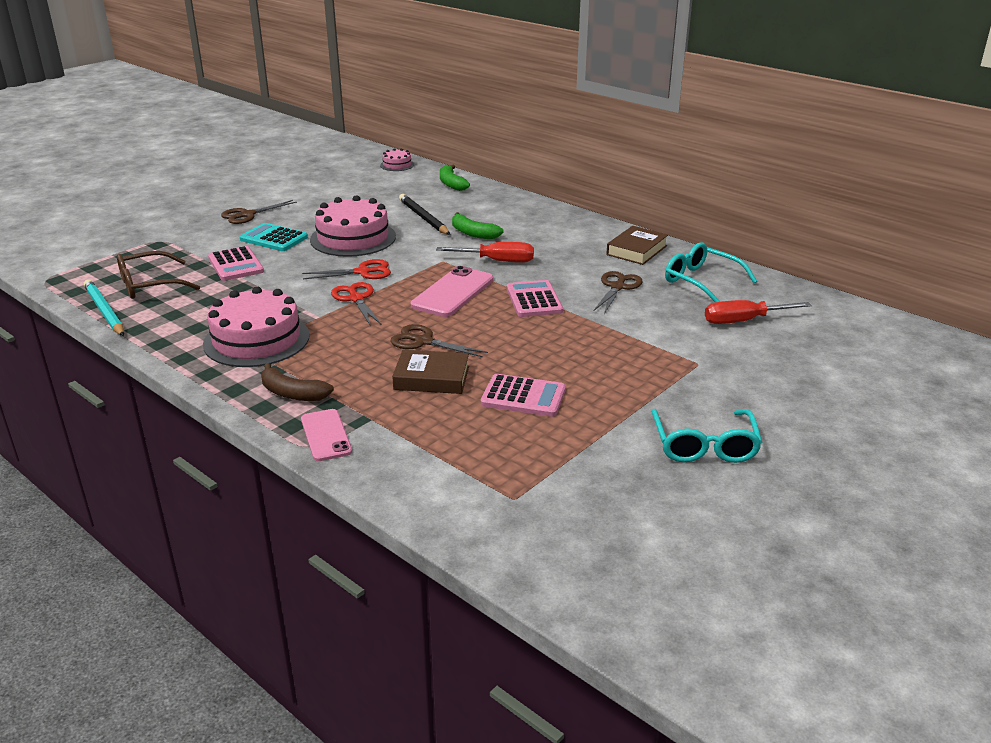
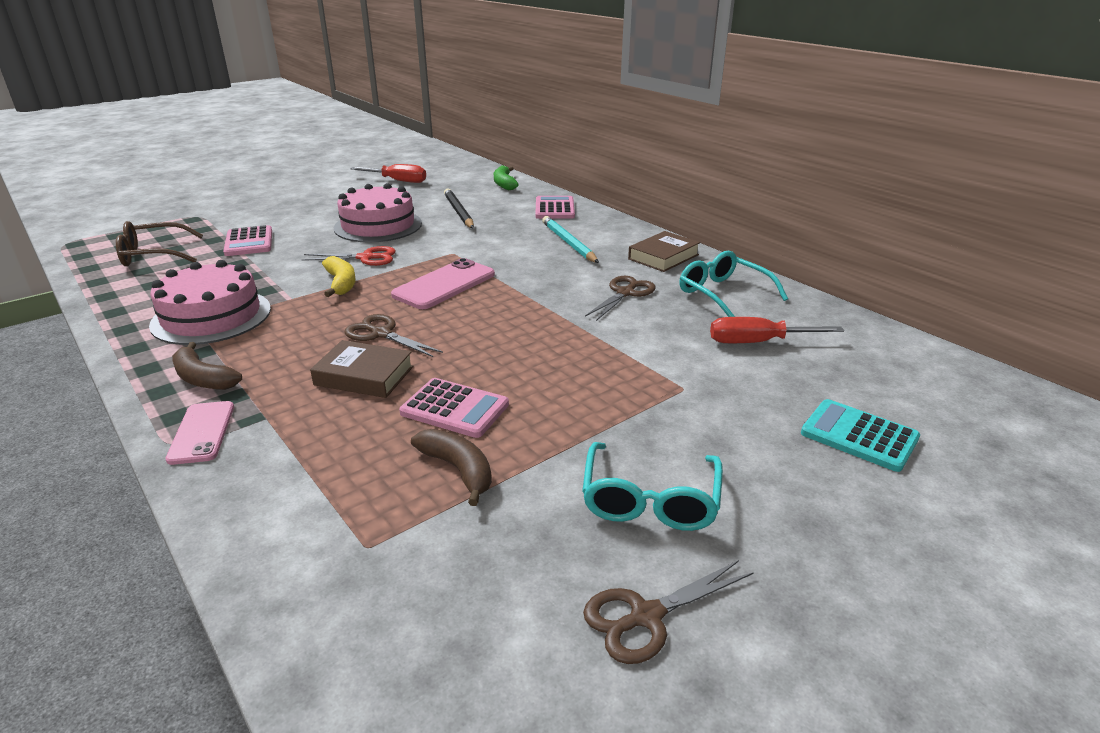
camera: 10 degrees right, 0 degrees up
turquoise pencil [83,279,124,336] -> turquoise pencil moved to [542,216,599,263]
brown scissors [221,200,297,224] -> brown scissors moved to [583,560,754,664]
turquoise calculator [240,223,308,251] -> turquoise calculator moved to [801,399,920,472]
red scissors [331,282,381,325] -> yellow banana [322,256,356,297]
pink cake [380,148,414,171] -> none
red screwdriver [436,242,534,263] -> red screwdriver moved to [350,164,426,183]
green banana [452,212,504,239] -> none
pink calculator [507,280,563,317] -> pink calculator moved to [535,196,575,219]
none -> brown banana [411,429,492,506]

